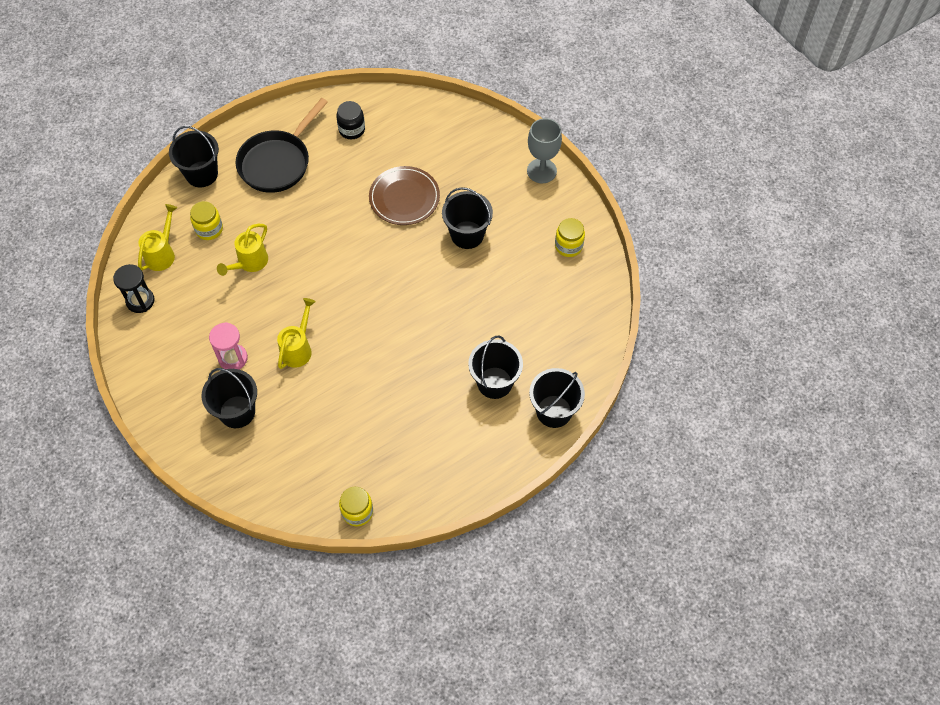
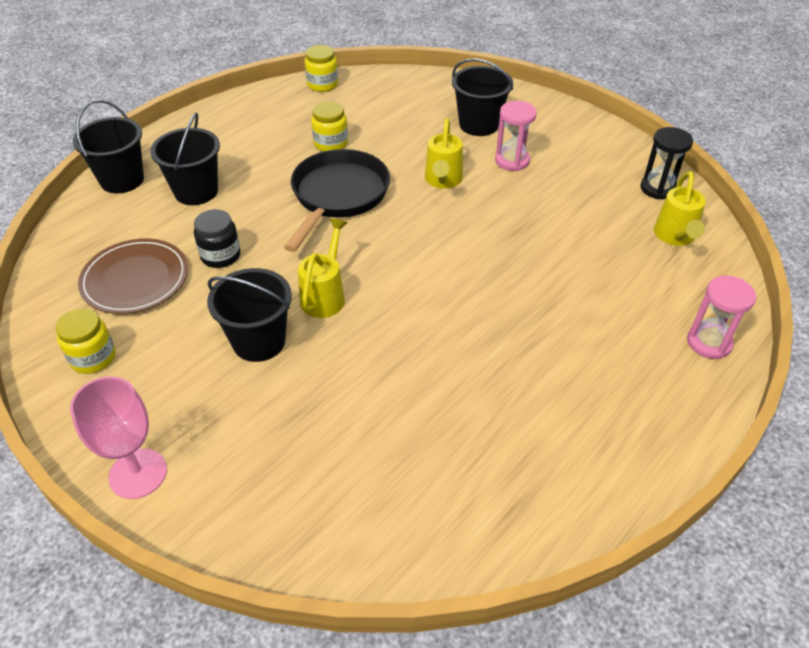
camera: 165 degrees right, 15 degrees down
black bucket [169,126,219,187] -> pink hourglass [687,275,756,359]
yellow jar [190,201,223,240] -> yellow jar moved to [311,101,348,152]
yellow watering can [217,224,268,276] -> yellow watering can moved to [298,218,347,318]
black pan [236,98,328,193] -> black pan moved to [284,149,390,252]
black jar [336,101,365,139] -> black jar moved to [194,209,240,268]
brown plate [369,166,440,225] -> brown plate moved to [78,238,188,314]
grey goblet [527,118,562,183] -> pink goblet [70,376,167,499]

